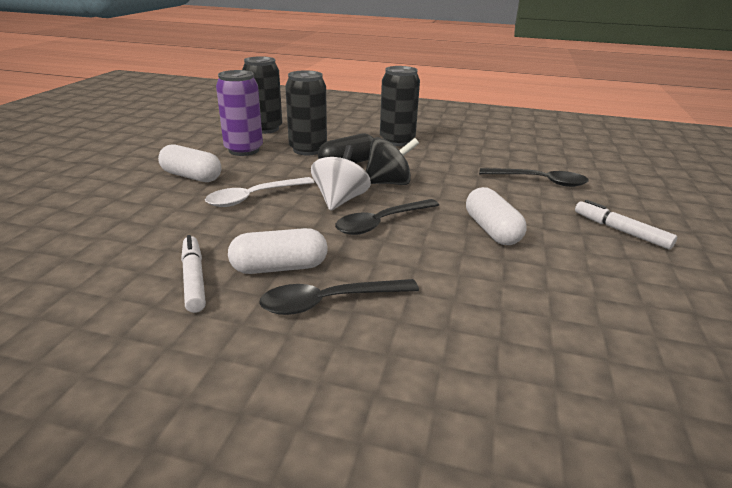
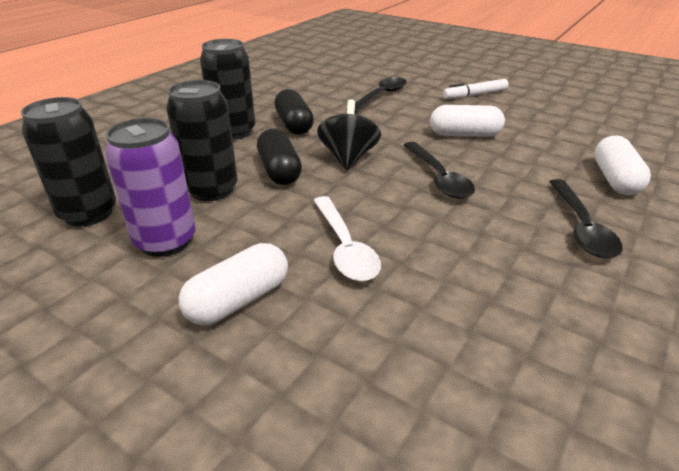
camera: 70 degrees left, 5 degrees up
white marker [181,235,206,313] -> none
white capsule [228,228,327,274] -> white capsule moved to [594,135,651,195]
white spinning top [311,145,371,211] -> none
none -> black capsule [274,89,314,135]

